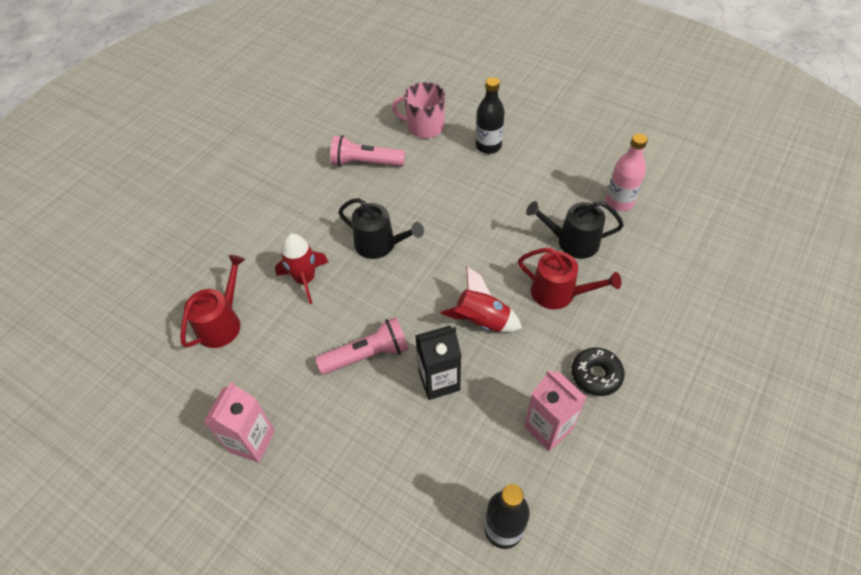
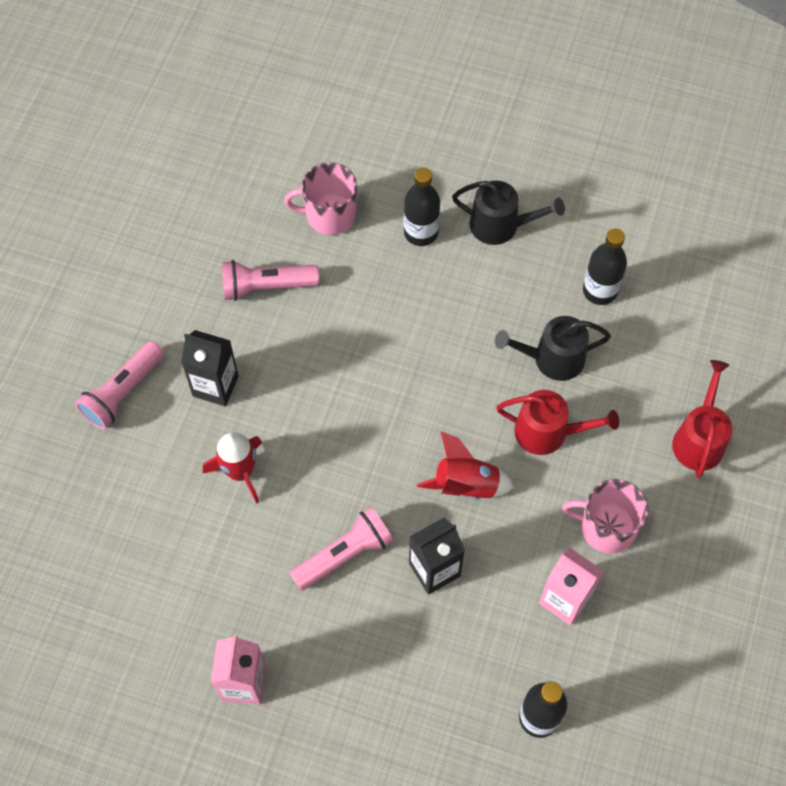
camera: 15 degrees left, 10 degrees up
red watering can [180,255,245,348] -> red watering can moved to [672,360,732,478]
black watering can [338,198,424,259] -> black watering can moved to [452,180,565,245]
black donut [571,347,625,396] -> pink mug [562,479,648,553]
pink bottle [606,134,648,211] -> black bottle [583,228,627,305]
none -> pink flashlight [75,341,164,430]
none -> black carton [181,330,239,406]

